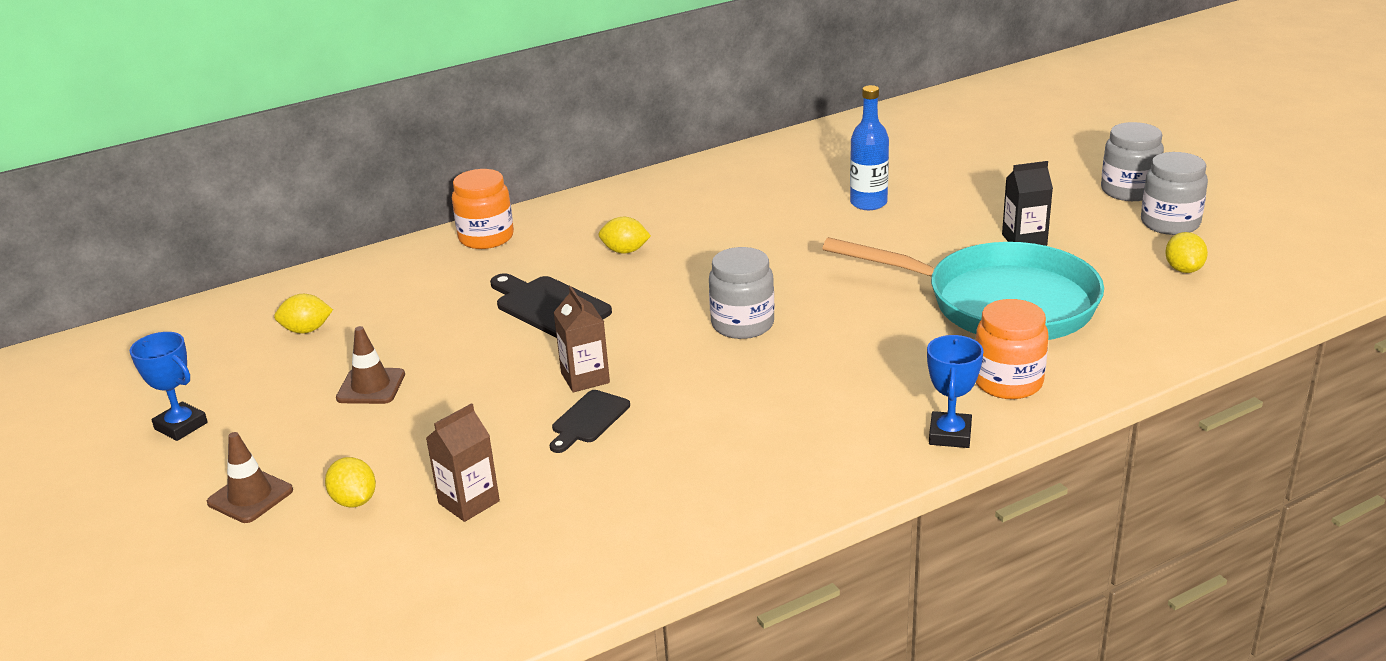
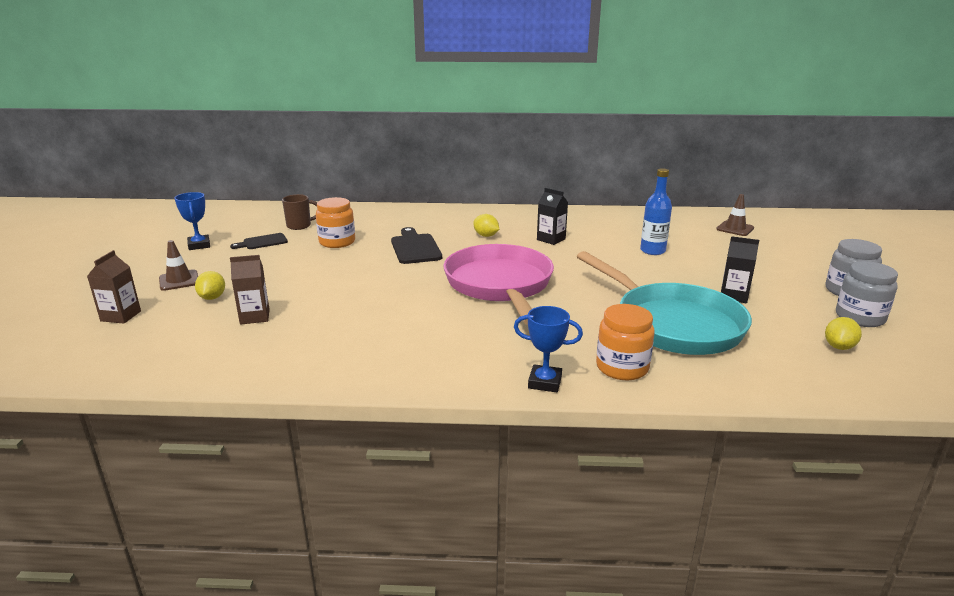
camera: 30 degrees right, 5 degrees down
yellow lemon [274,294,333,334] -> brown mug [282,194,317,230]
brown traffic cone [336,326,405,404] -> brown traffic cone moved to [716,194,754,236]
orange jar [452,169,514,249] -> orange jar moved to [316,197,355,248]
black cutting board [550,390,630,453] -> black cutting board moved to [230,233,288,249]
brown carton [554,286,610,392] -> brown carton moved to [87,250,141,324]
grey jar [709,247,774,339] -> pink pan [443,244,554,325]
blue trophy [927,335,983,448] -> blue trophy turned 60 degrees clockwise [514,306,583,392]
none -> black carton [537,188,568,245]

